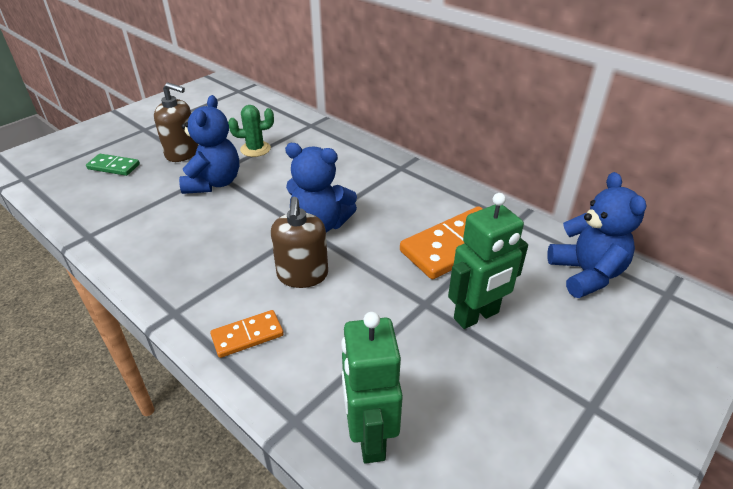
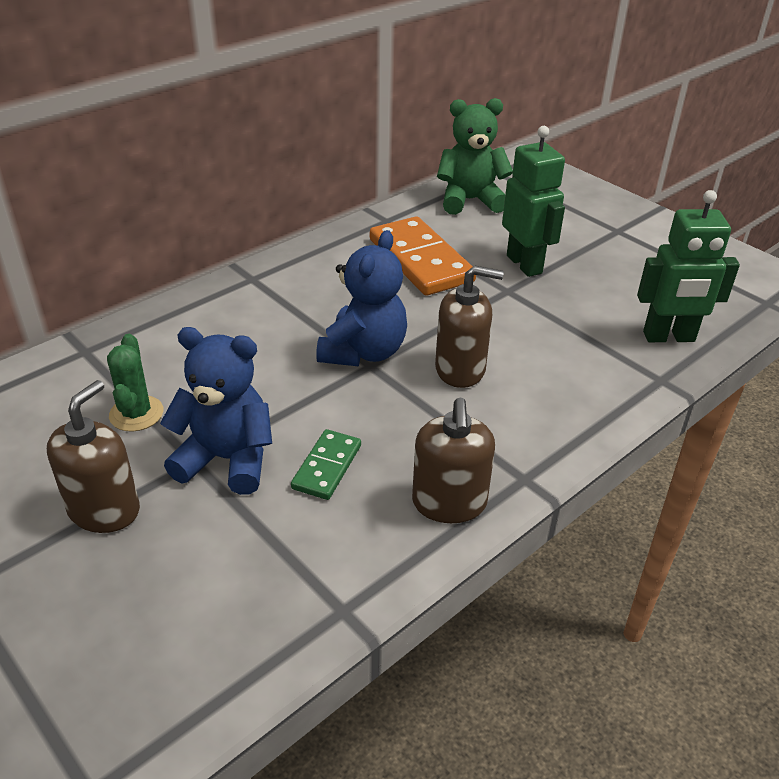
camera: 85 degrees left, 0 degrees up
green domino [86,154,140,176] -> green domino moved to [291,429,361,500]
orange domino [210,310,284,358] -> none
blue teddy bear [547,172,646,298] -> green teddy bear [437,98,513,215]
none -> brown soap dispenser [412,398,495,523]

